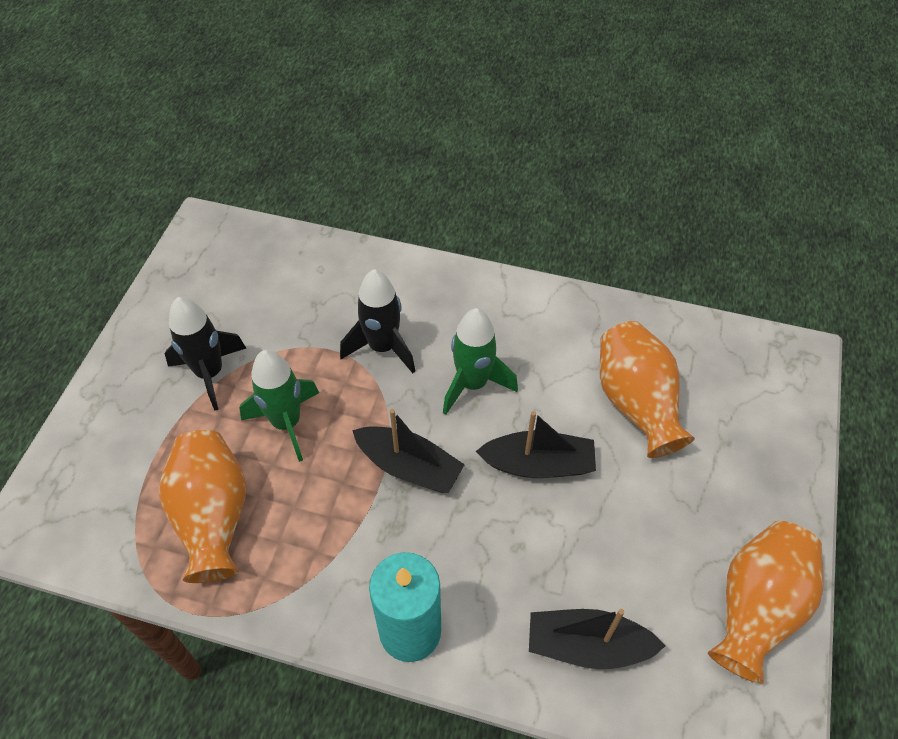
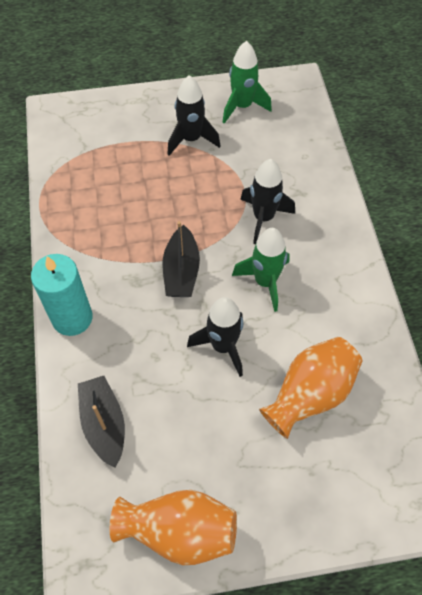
camera: 65 degrees right, 5 degrees up
orange vase [159,430,246,583] -> none
green rocket [239,350,319,462] -> green rocket moved to [223,41,272,124]
black boat [476,411,596,478] -> black rocket [187,297,243,377]

